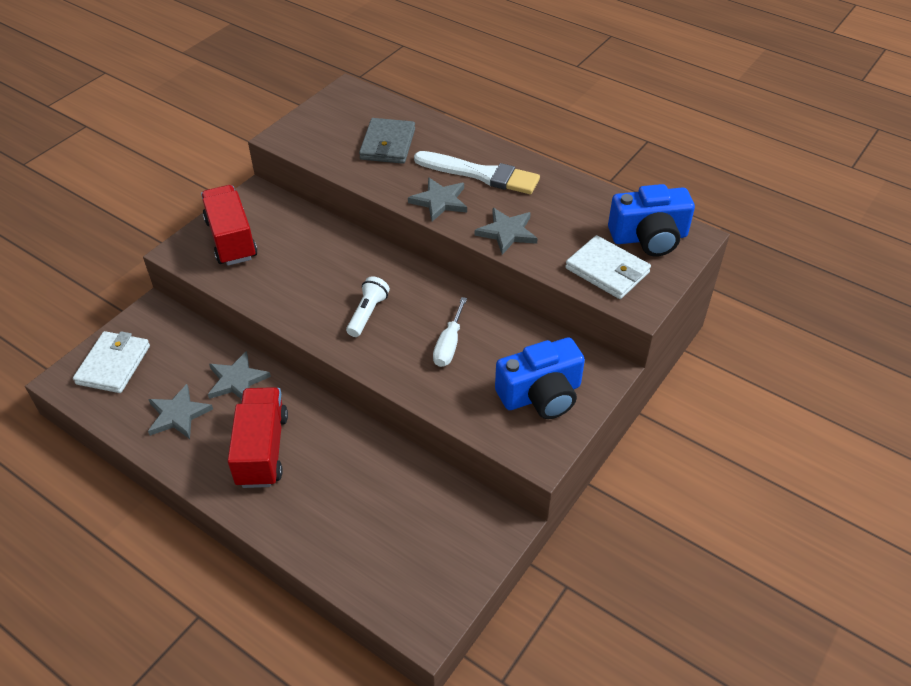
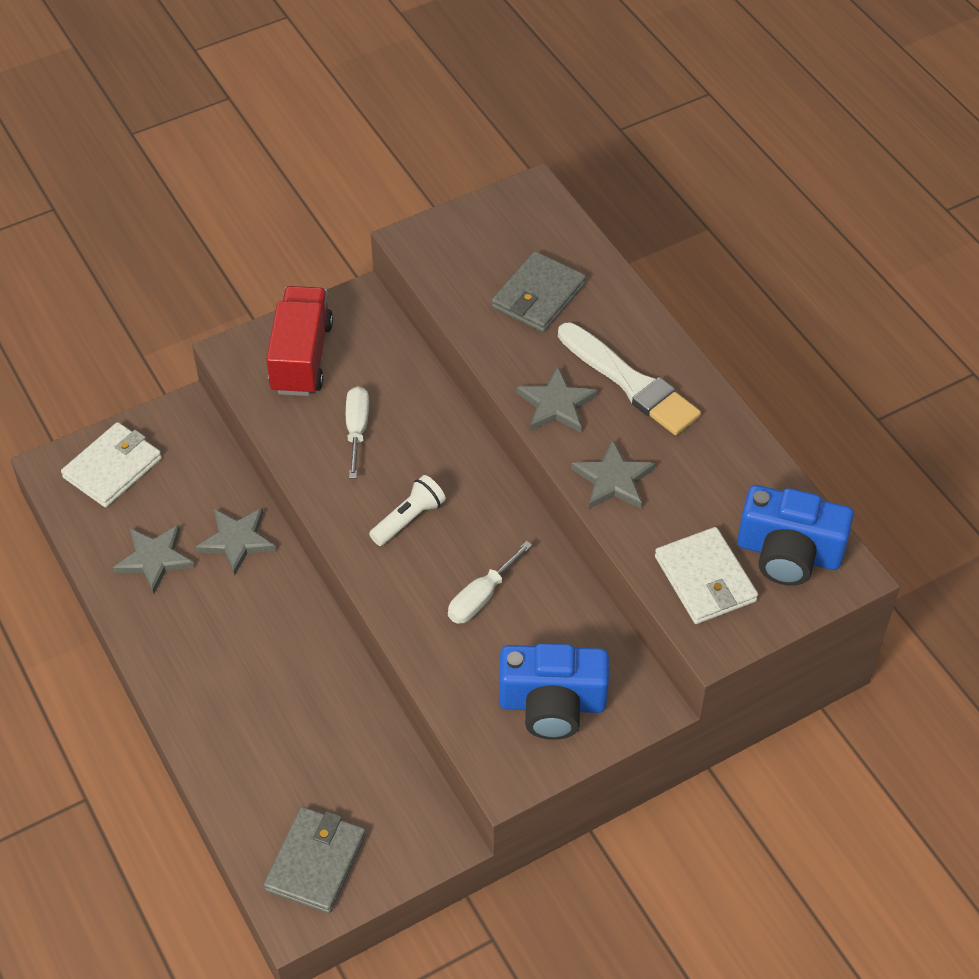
camera: 25 degrees right, 5 degrees up
red truck [228,387,288,488] -> none
none -> grey wallet [263,807,366,914]
none -> white screwdriver [346,386,369,479]

